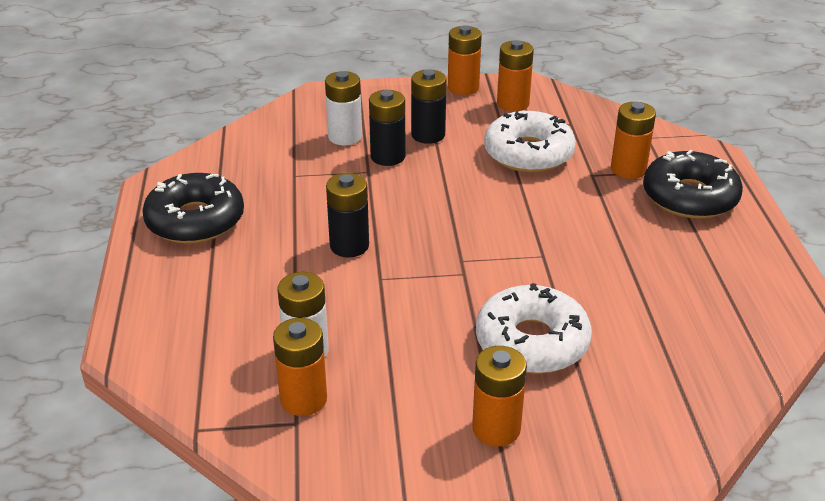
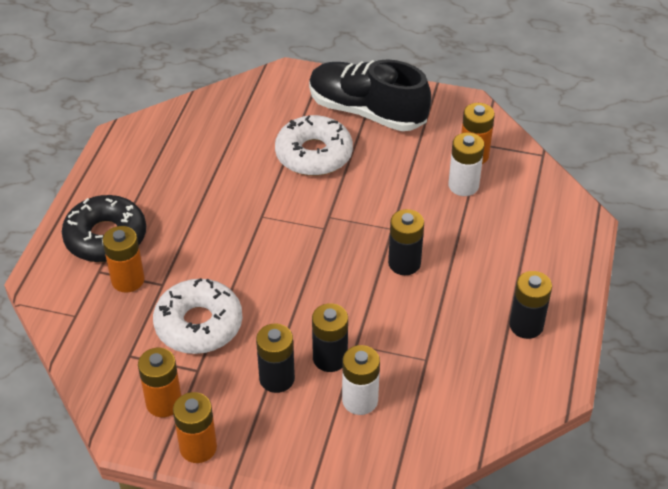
camera: 160 degrees left, 10 degrees up
black donut [142,173,244,244] -> black battery [509,271,552,339]
orange battery [472,346,527,446] -> black shoe [309,60,431,131]

